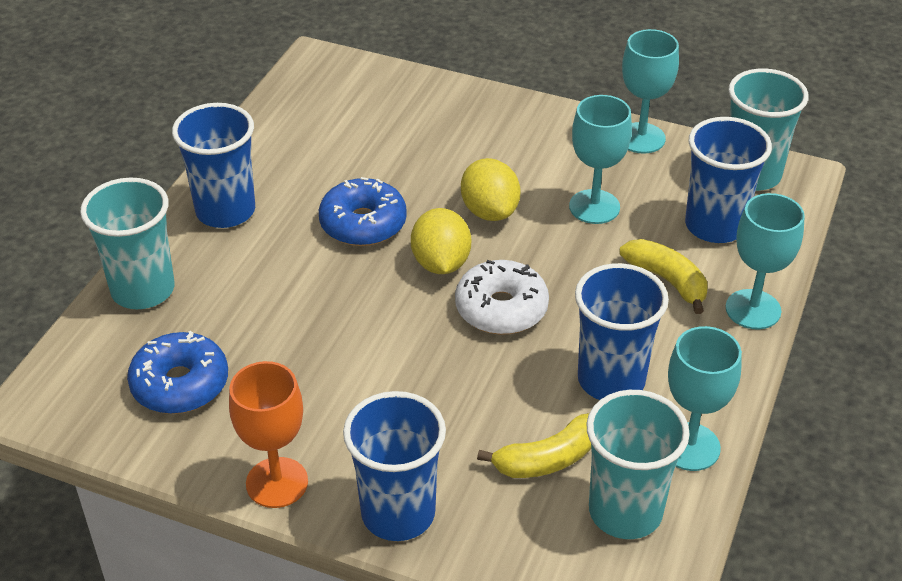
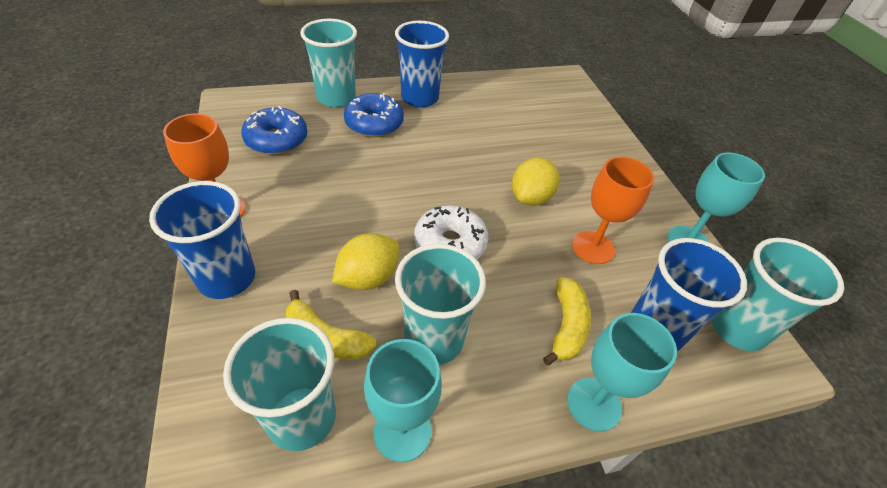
camera: 50 degrees right, 5 degrees up
blue donut [319,177,407,246] -> blue donut moved to [344,93,404,137]
yellow lemon [411,208,471,274] -> yellow lemon moved to [332,233,399,290]
turquoise goblet [569,95,632,224] -> orange goblet [572,157,654,264]
blue cup [575,263,669,400] -> turquoise cup [395,244,486,365]

